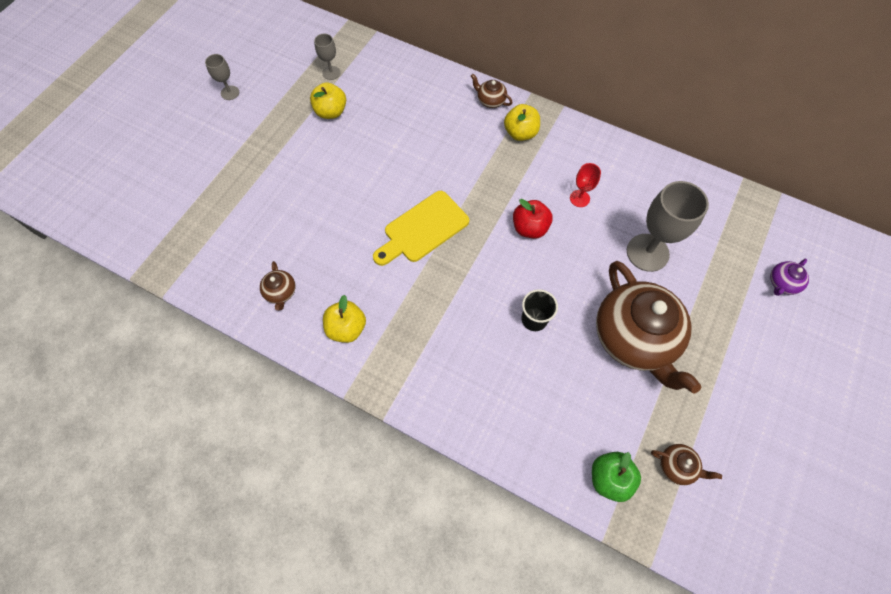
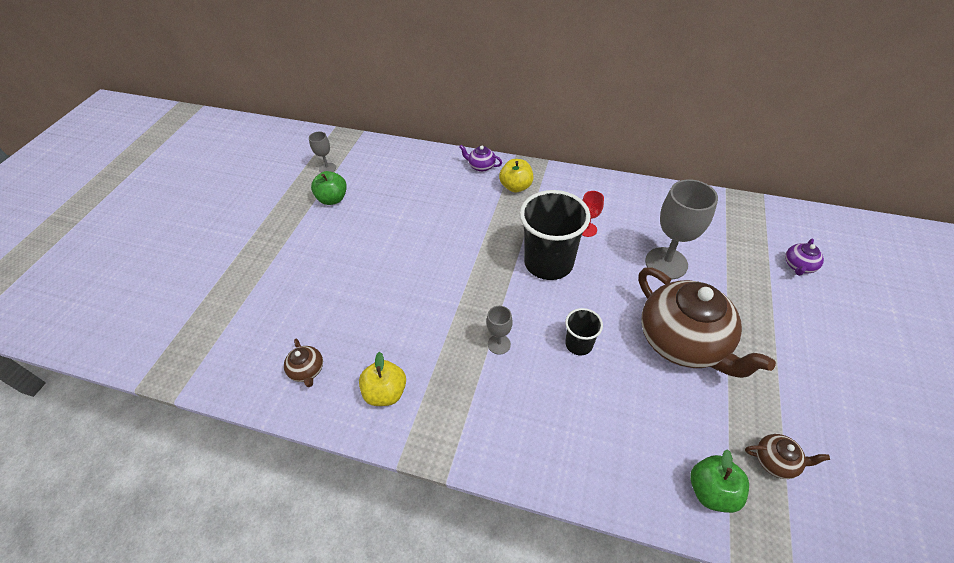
camera: 10 degrees left, 15 degrees down
grey goblet [205,54,239,100] -> grey goblet moved to [486,306,513,355]
yellow apple [310,82,346,119] -> green apple [311,171,347,205]
yellow cutting board [373,191,469,266] -> none
brown teapot [471,74,513,108] -> purple teapot [459,145,502,172]
red apple [513,199,553,239] -> black cup [520,190,590,280]

